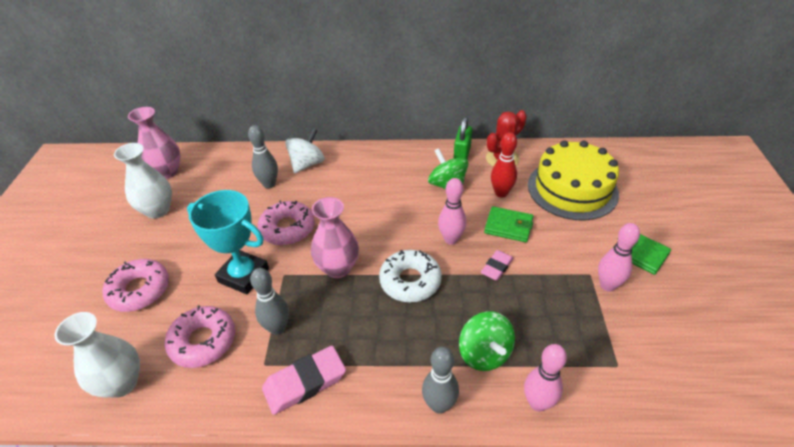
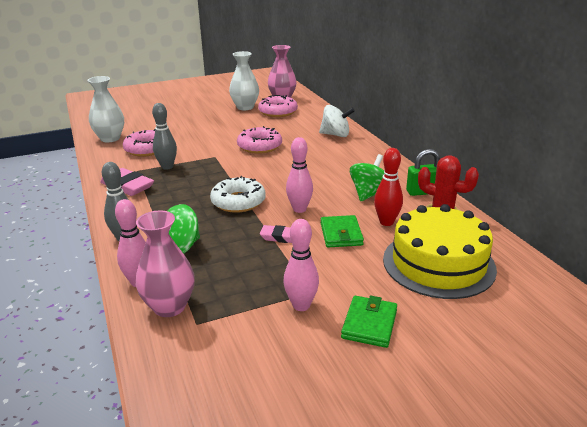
camera: 65 degrees right, 15 degrees down
pink donut [103,259,169,312] -> pink donut moved to [258,95,298,117]
turquoise trophy [187,190,269,294] -> none
grey bowling pin [248,125,278,189] -> none
pink vase [311,197,359,278] -> pink vase moved to [136,211,194,317]

